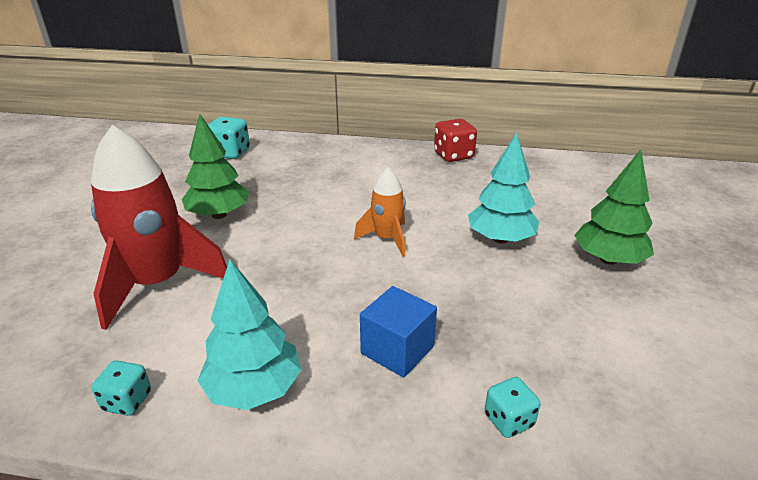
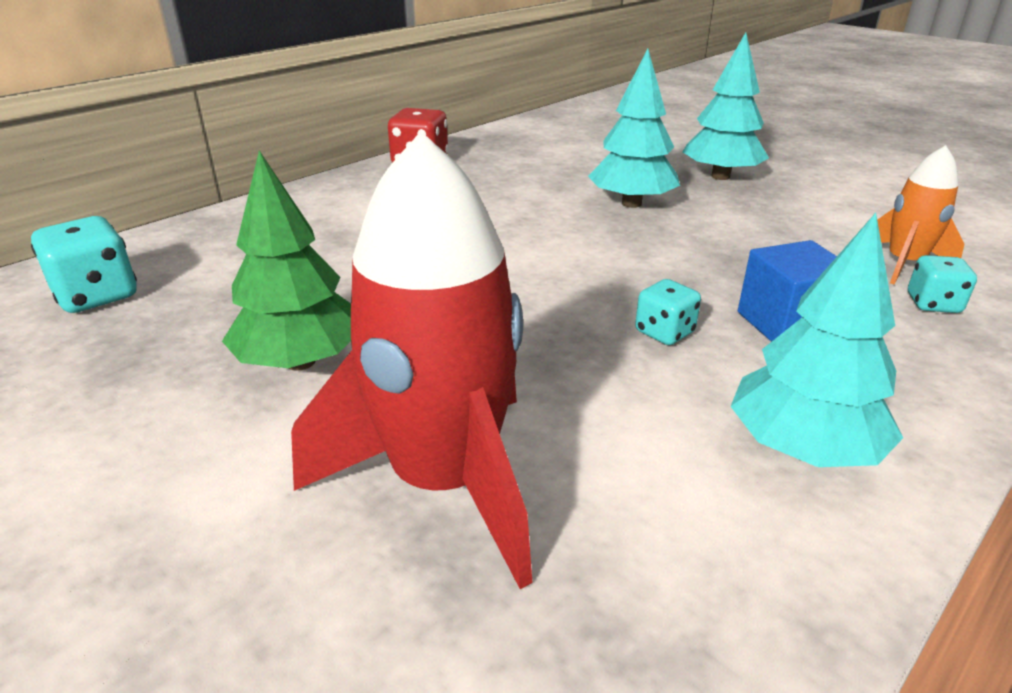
camera: 55 degrees left, 0 degrees up
turquoise dice [92,361,151,416] -> turquoise dice moved to [635,279,701,345]
orange rocket [354,168,406,257] -> orange rocket moved to [877,145,964,285]
green tree [574,149,654,265] -> turquoise tree [682,32,769,180]

